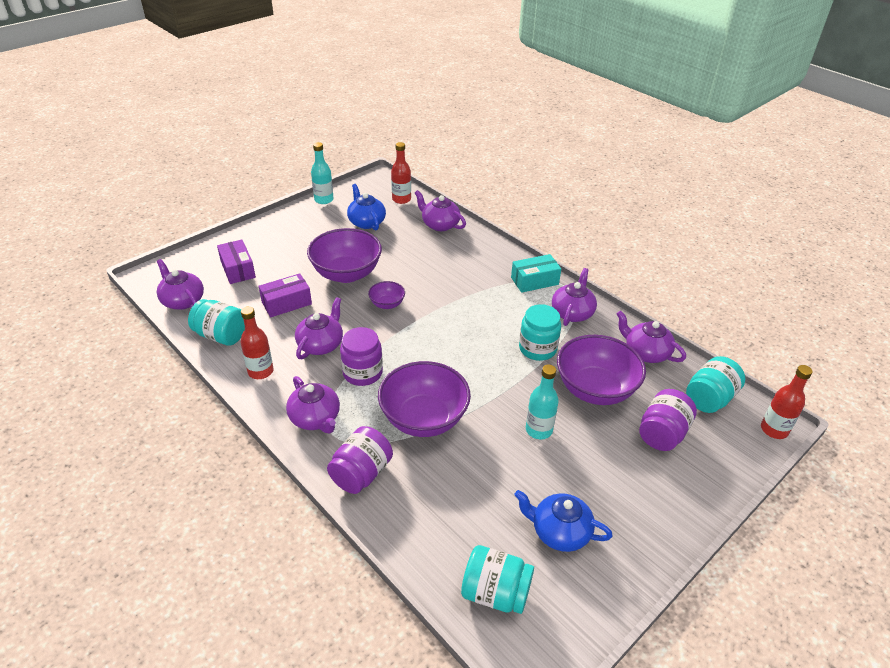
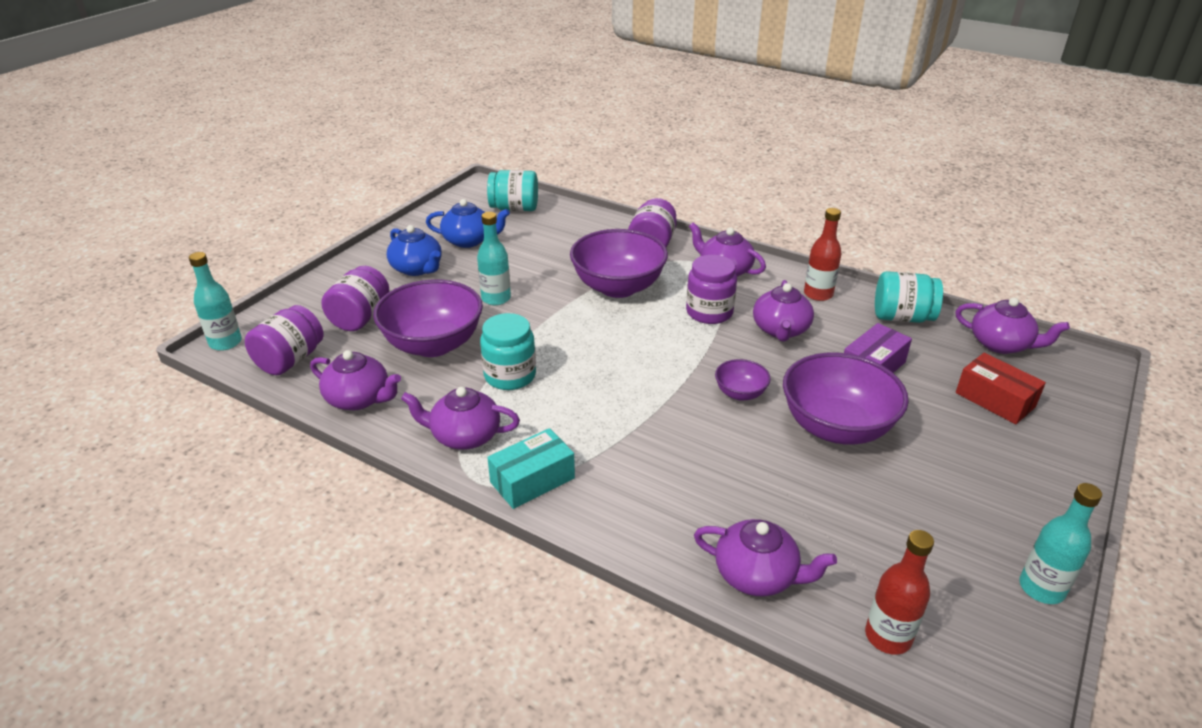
camera: 165 degrees right, 5 degrees down
purple box [217,240,256,284] -> red box [956,353,1046,424]
blue teapot [347,184,386,230] -> blue teapot moved to [387,225,442,276]
purple teapot [552,268,597,326] -> purple teapot turned 90 degrees clockwise [401,387,520,450]
turquoise jar [686,356,745,413] -> purple jar [245,305,323,375]
red bottle [761,365,813,439] -> turquoise bottle [189,252,242,351]

